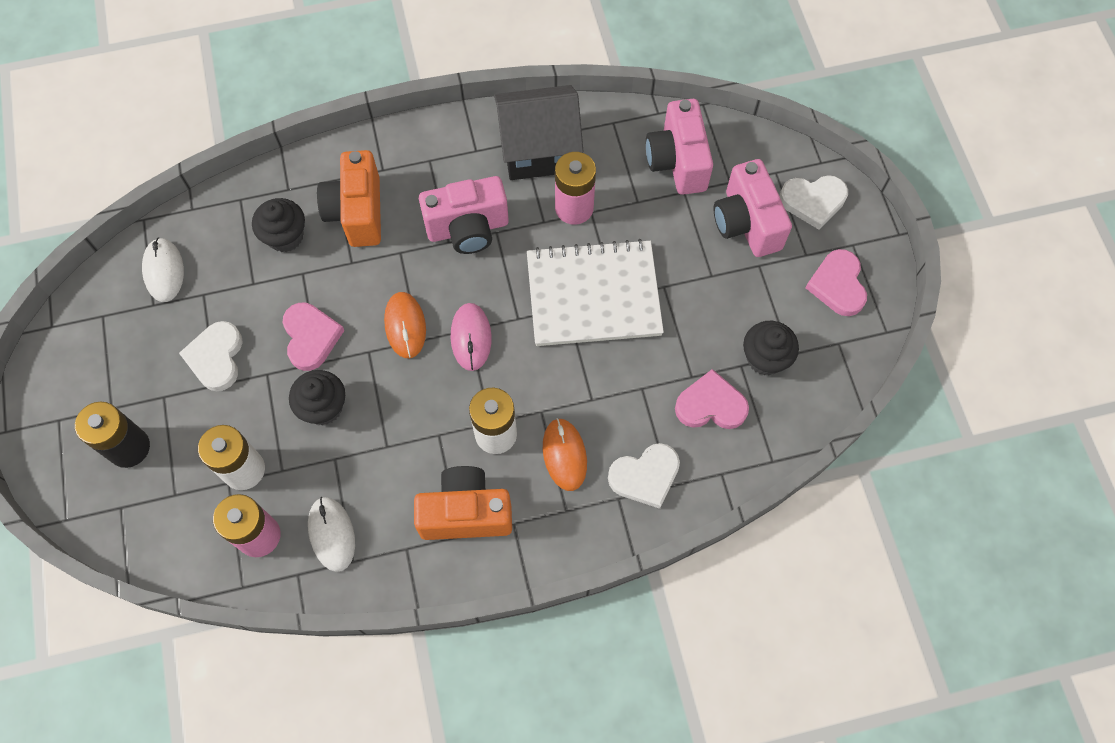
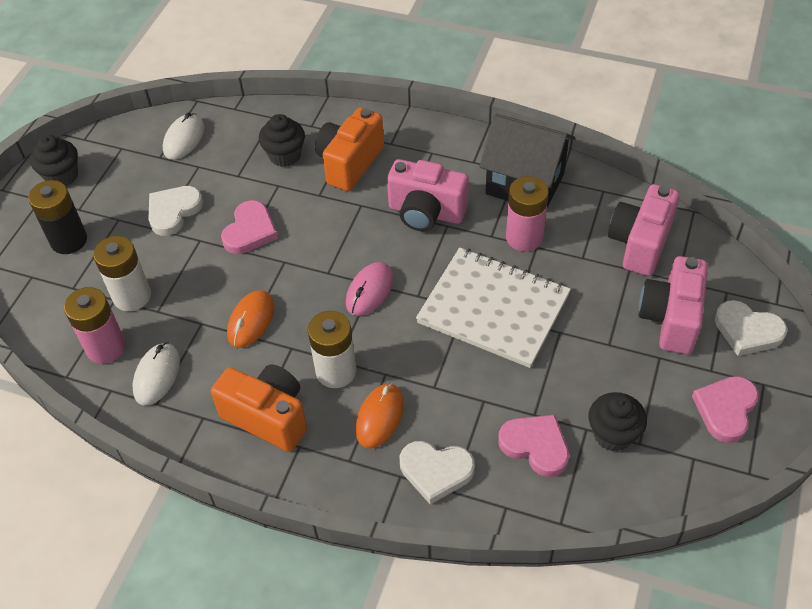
camera: 35 degrees right, 15 degrees down
black cupcake [289,370,345,425] -> black cupcake moved to [30,135,78,186]
orange mouse [384,292,426,358] -> orange mouse moved to [227,290,274,348]

